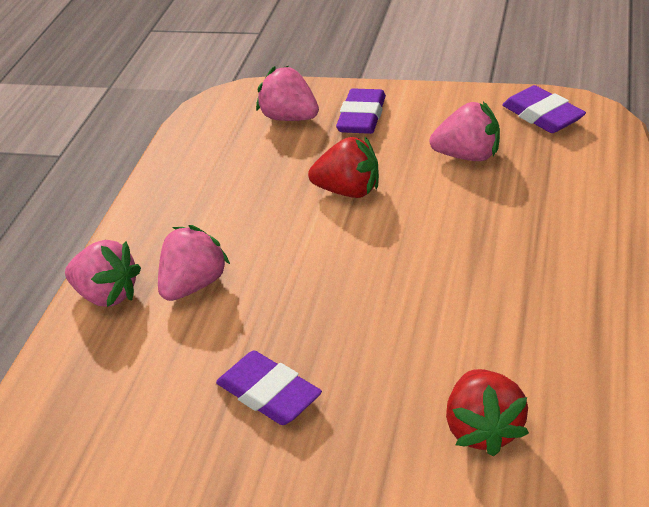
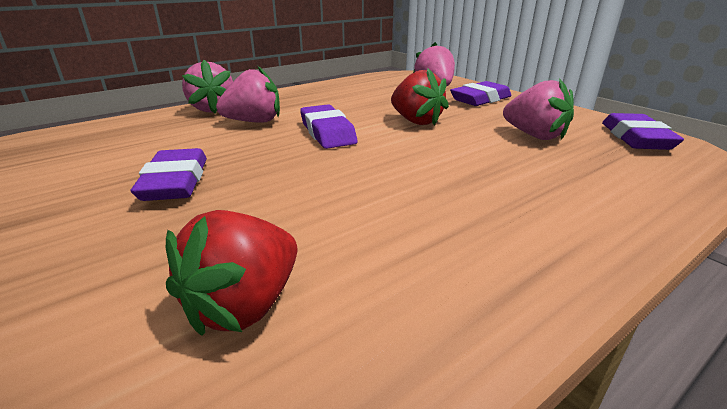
camera: 35 degrees right, 10 degrees down
none -> purple eraser [300,104,358,149]

